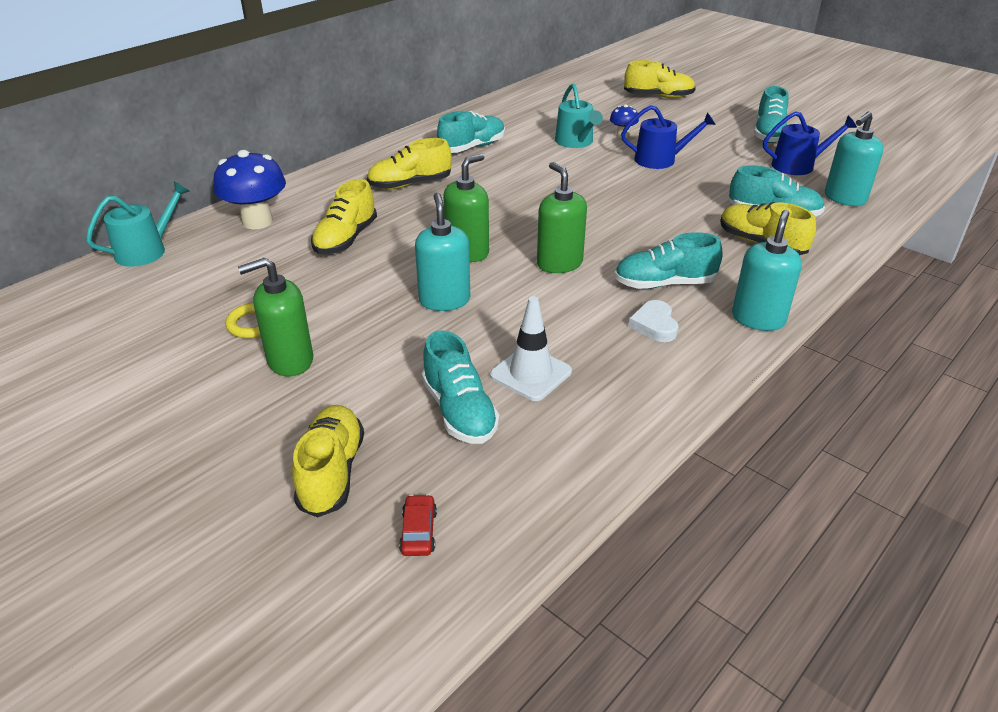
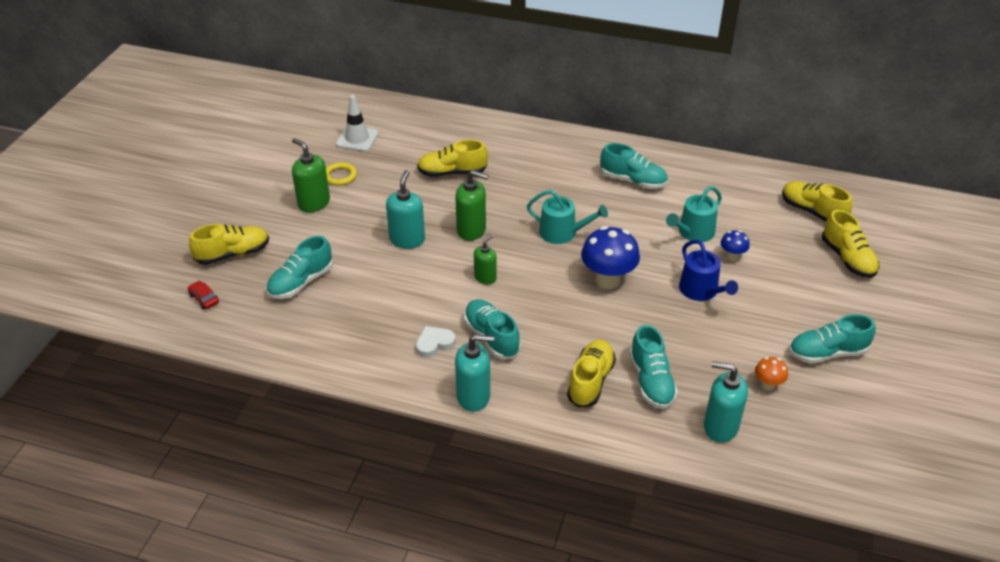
camera: 65 degrees right, 5 degrees up
turquoise watering can [86,181,189,267] -> turquoise watering can moved to [527,190,608,244]
blue mushroom [214,150,286,229] -> blue mushroom moved to [581,226,640,289]
yellow shoe [367,138,452,189] -> yellow shoe moved to [782,181,852,222]
red car [399,494,437,556] -> red car turned 105 degrees counterclockwise [188,281,219,309]
turquoise soap dispenser [415,193,470,311] -> turquoise soap dispenser turned 45 degrees counterclockwise [386,170,425,249]
white traffic cone [490,296,572,401] -> white traffic cone moved to [336,95,379,151]
green soap dispenser [537,162,587,273] -> green soap dispenser [474,234,497,284], size x0.64
blue watering can [763,111,857,175] -> orange mushroom [755,357,788,391]

